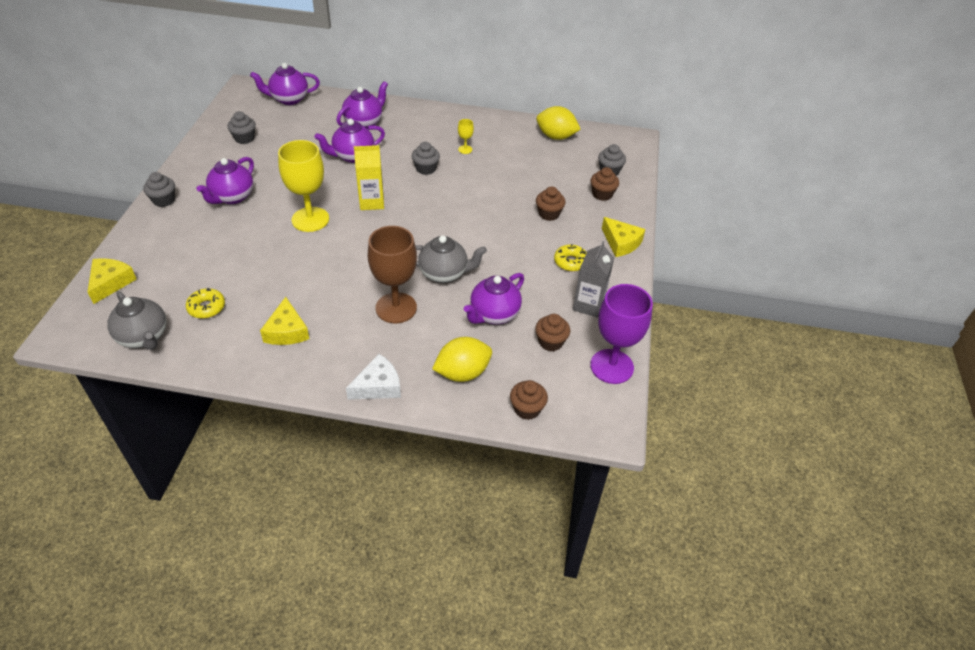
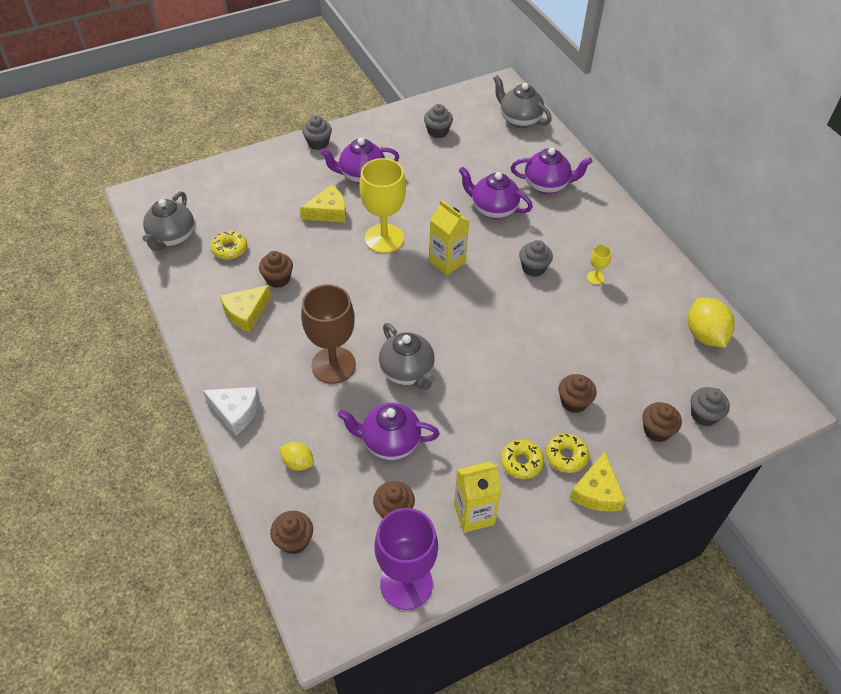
camera: 55 degrees right, 5 degrees up
yellow cheese [87,258,137,304] -> yellow cheese moved to [300,184,346,222]
purple teapot [250,63,320,105] -> grey teapot [493,75,552,128]
yellow lemon [432,337,492,382] -> yellow lemon [280,442,314,471], size x0.58
grey carton [573,241,614,318] -> yellow carton [454,462,501,533]
none -> brown cupcake [259,251,293,288]
none -> yellow donut [546,434,589,473]

